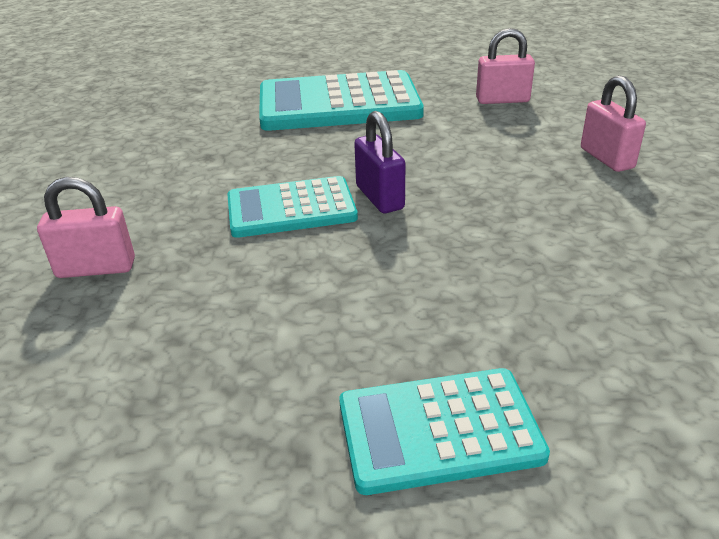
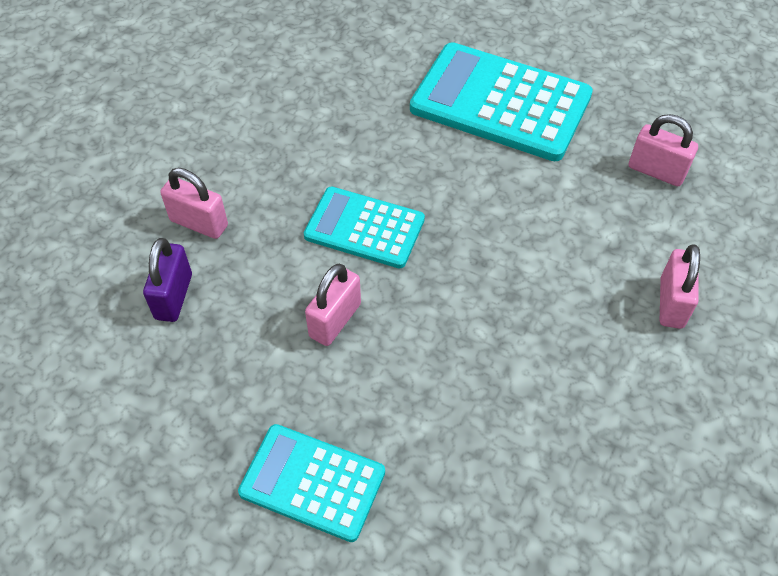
camera: 30 degrees right, 20 degrees up
purple padlock [354,111,405,213] -> purple padlock moved to [143,238,192,322]
none -> pink padlock [305,264,361,346]

